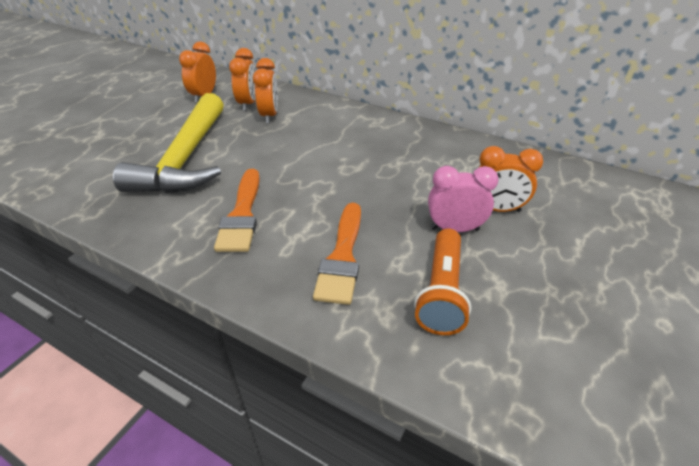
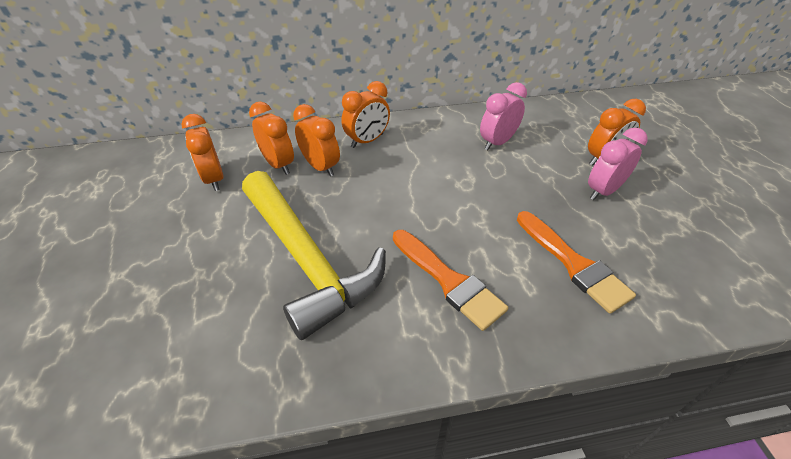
camera: 40 degrees left, 5 degrees up
orange flashlight [414,229,471,335] -> none
none -> orange clock [342,81,390,148]
none -> pink clock [480,82,527,150]

